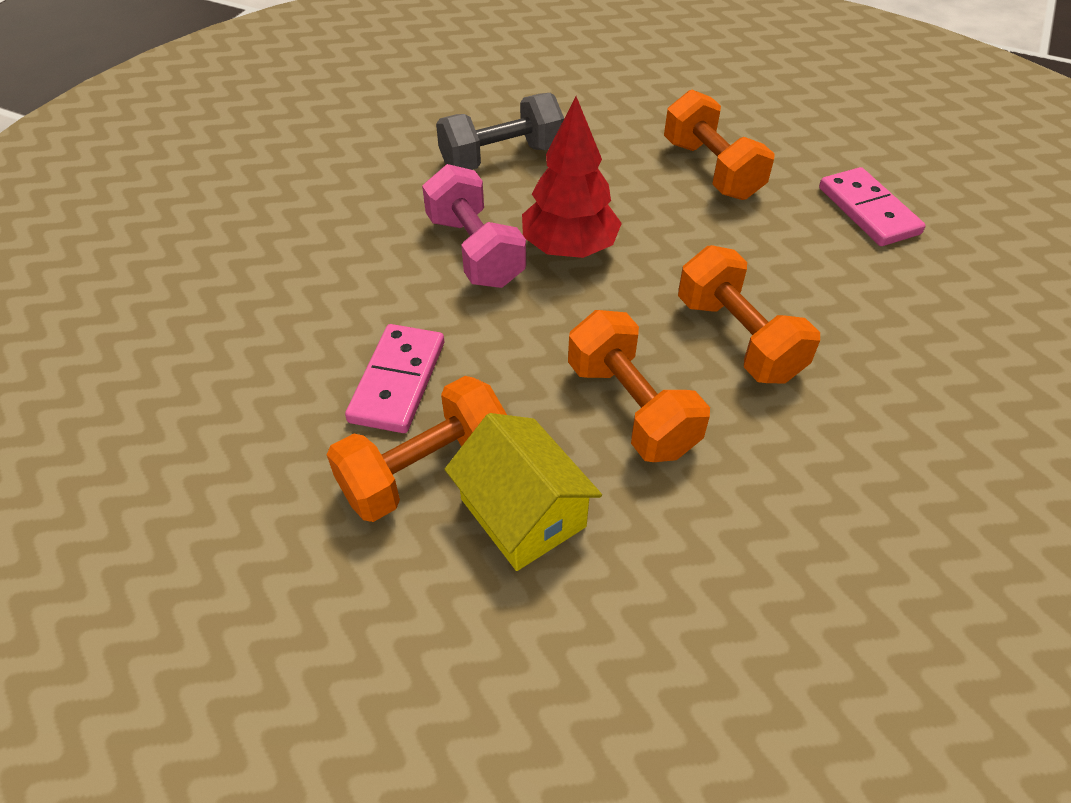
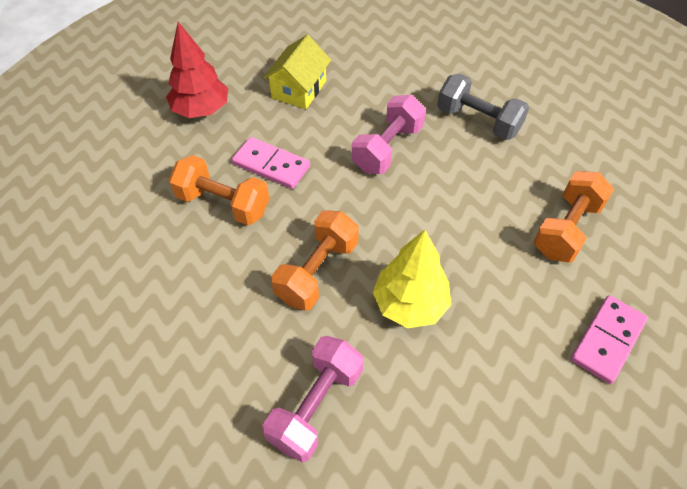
camera: 60 degrees right, 5 degrees up
pink domino [345,324,444,433] -> pink domino turned 45 degrees clockwise [232,137,310,189]
yellow house [445,413,602,571] -> yellow house moved to [263,35,331,109]
red tree [522,96,622,258] -> red tree moved to [166,22,228,118]
orange dumbbell [678,245,820,384] -> yellow tree [373,230,451,328]
none -> pink dumbbell [263,336,363,463]

